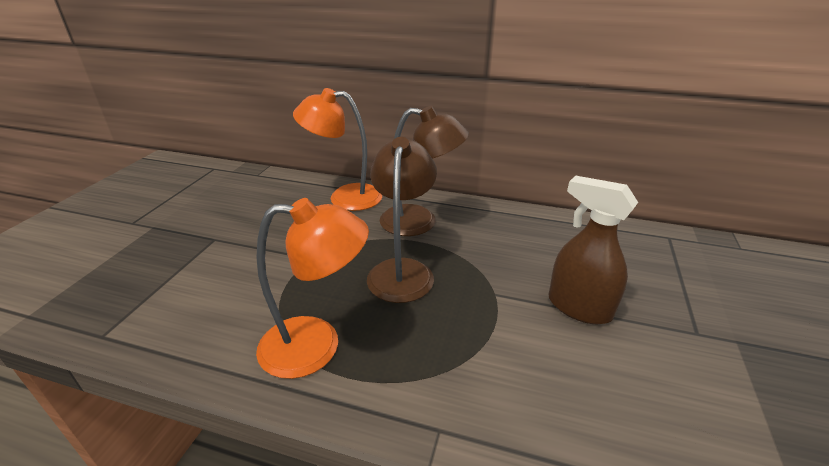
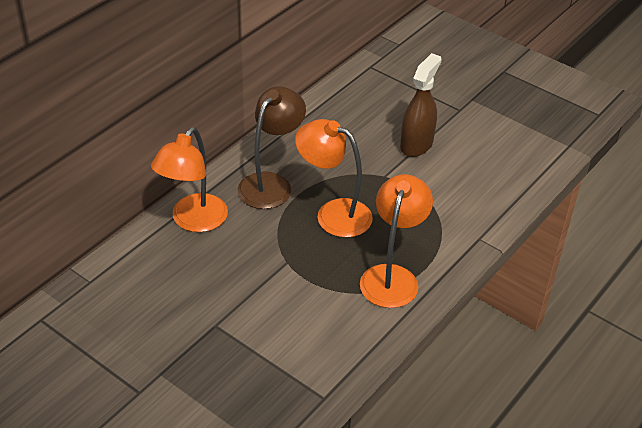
camera: 70 degrees left, 10 degrees up
brown lamp [367,137,437,303] -> orange lamp [295,119,373,238]
brown spray bottle [549,175,638,324] -> brown spray bottle turned 150 degrees clockwise [400,53,442,157]

